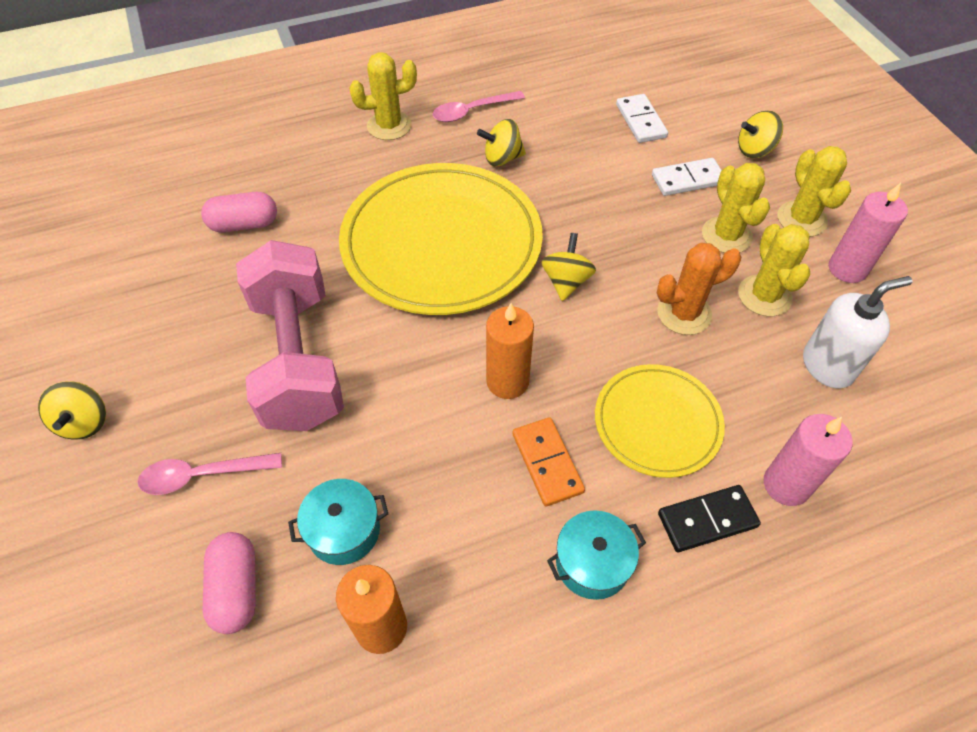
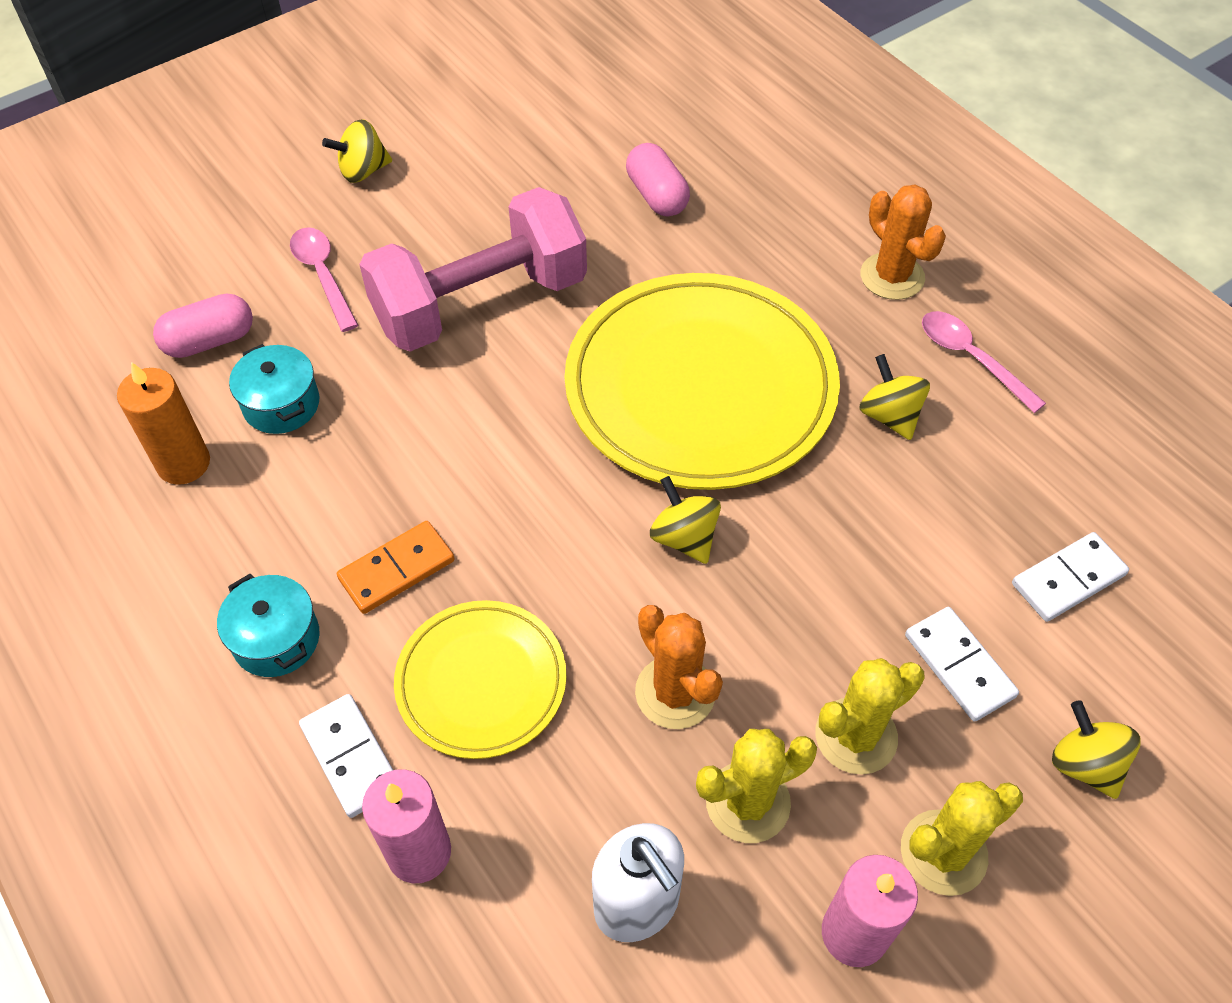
camera: 75 degrees right, 0 degrees up
yellow cactus [349,52,417,140] -> orange cactus [861,184,946,300]
orange candle [486,303,534,399] -> none
yellow spinning top [541,233,596,301] -> yellow spinning top turned 120 degrees counterclockwise [650,476,721,564]
black domino [658,485,761,552] -> white domino [299,694,393,818]

